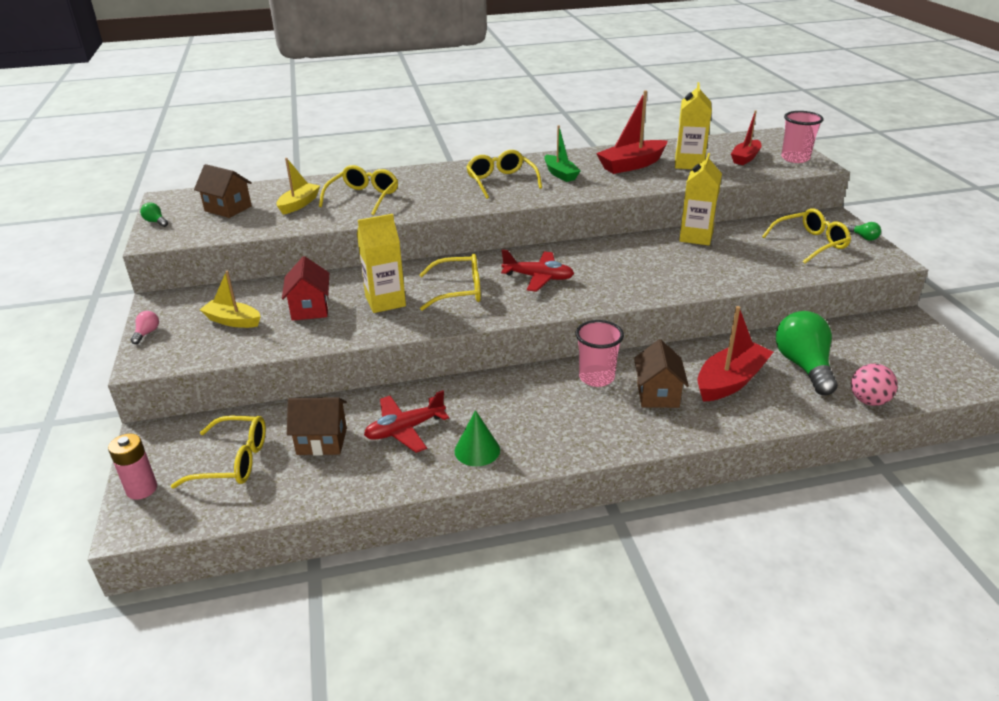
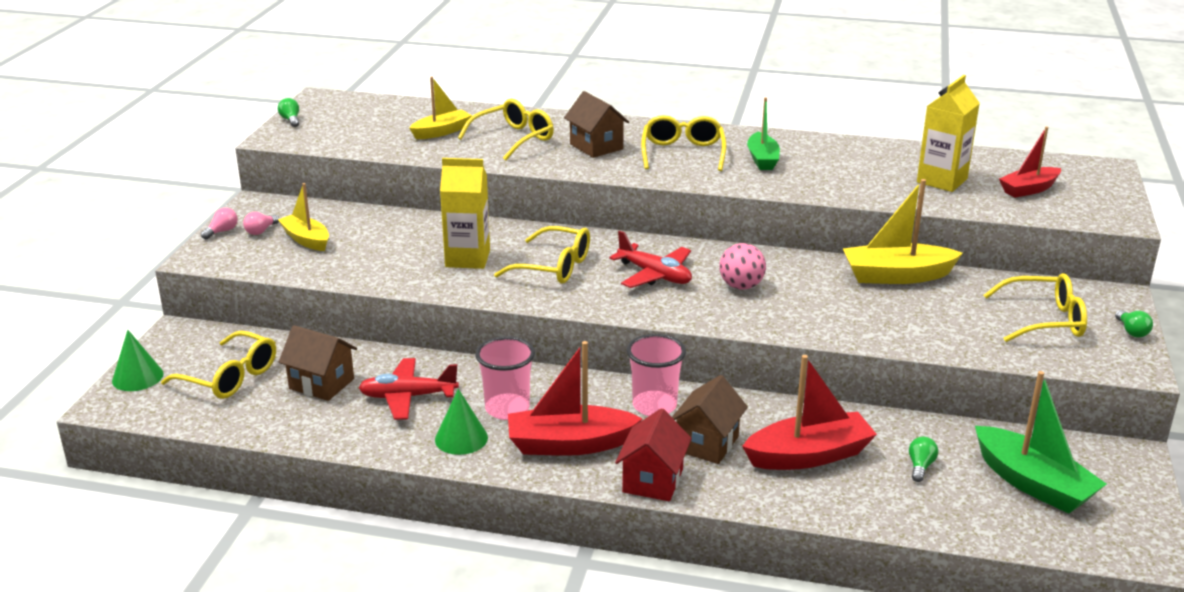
camera: 25 degrees right, 5 degrees down
pink battery [108,434,157,500] -> green cone [112,330,164,391]
brown house [194,164,252,218] -> brown house moved to [564,91,629,158]
red house [282,256,329,321] -> red house moved to [615,408,692,501]
red boat [596,90,667,174] -> red boat moved to [508,341,643,456]
yellow carton [679,153,722,245] -> yellow boat [843,179,963,284]
green light bulb [776,311,838,395] -> green light bulb [909,437,938,482], size x0.41
pink cup [781,111,823,163] -> pink cup moved to [475,336,535,420]
pink ball [851,364,898,406] -> pink ball moved to [719,243,766,289]
none -> pink light bulb [243,212,279,235]
none -> green boat [975,371,1106,514]

